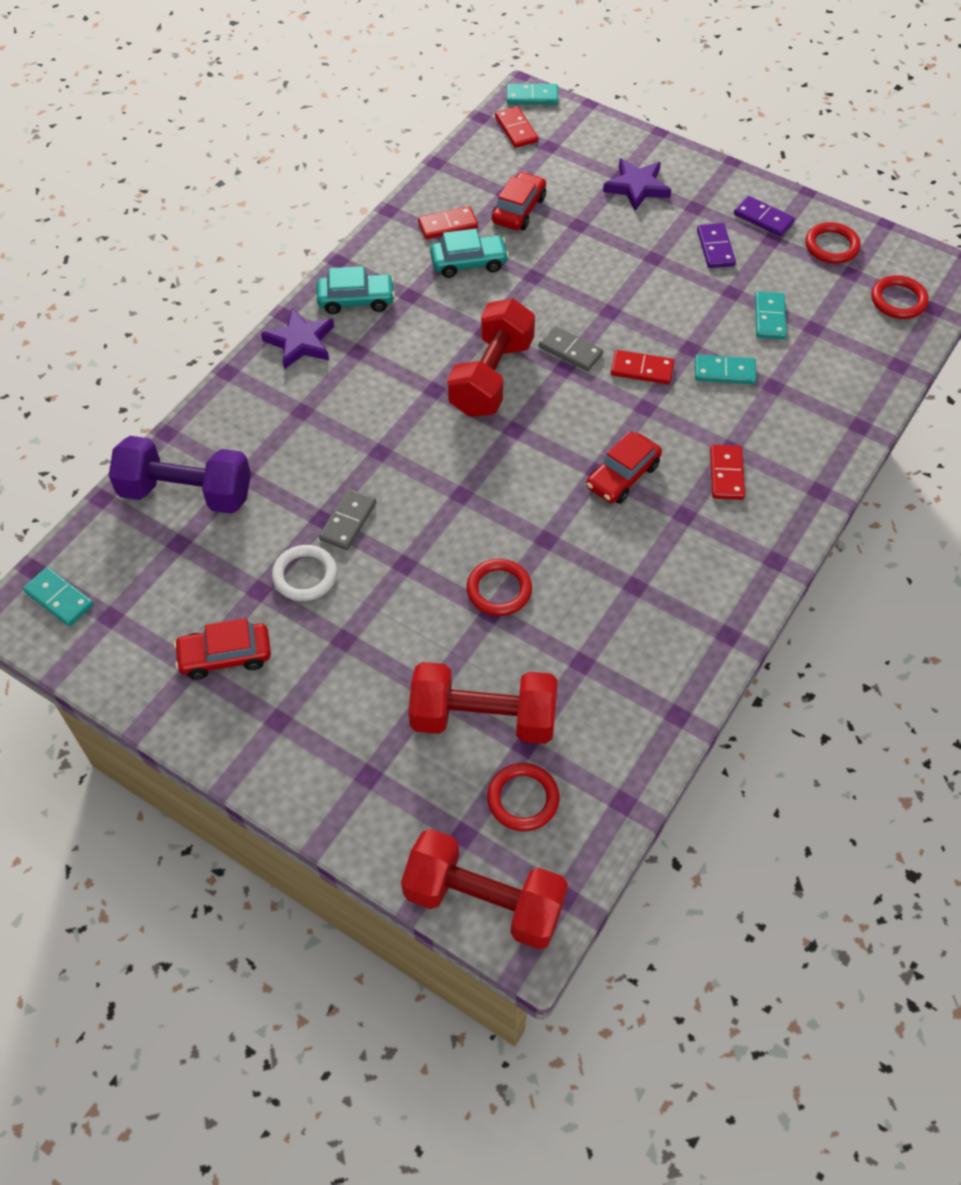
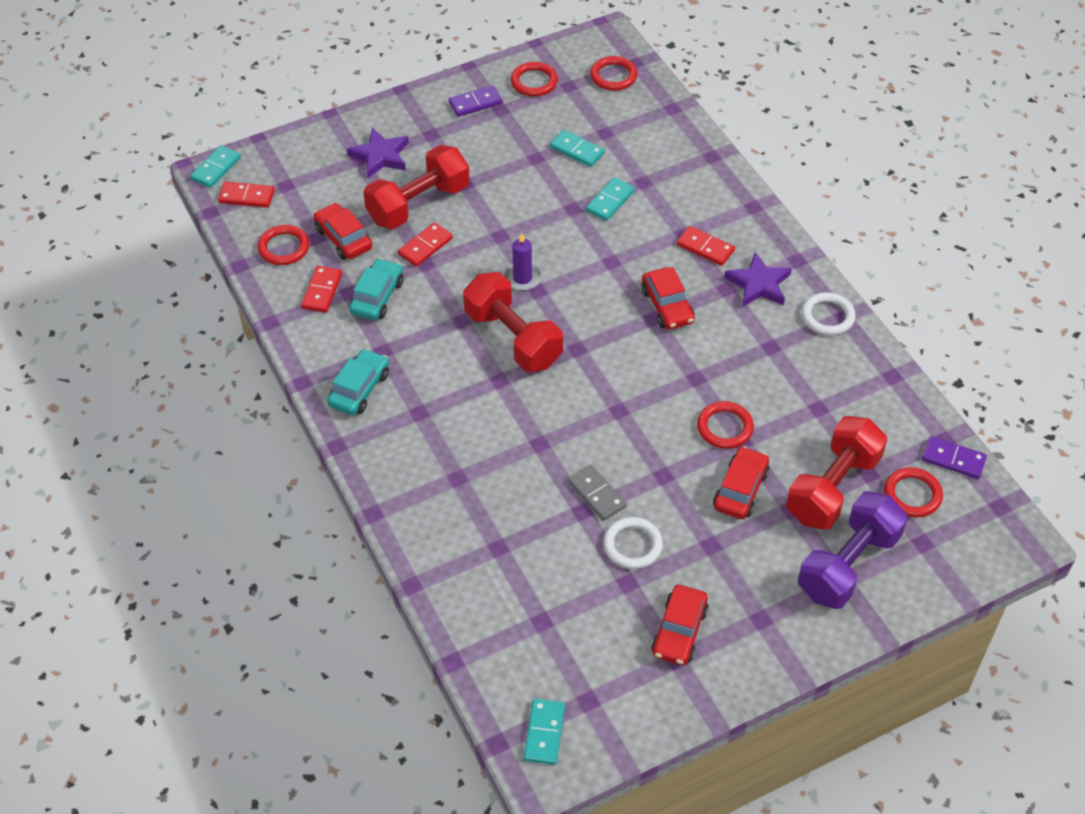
camera: 60 degrees left, 5 degrees down
turquoise domino [23,567,94,626] -> turquoise domino turned 60 degrees counterclockwise [524,699,565,765]
purple dumbbell [109,436,251,514] -> purple dumbbell moved to [798,491,908,609]
purple star [261,308,334,369] -> purple star moved to [724,252,792,307]
red dumbbell [401,829,568,950] -> red dumbbell moved to [363,145,470,229]
grey domino [539,326,603,371] -> purple candle [503,233,542,291]
red domino [611,350,674,384] -> red domino moved to [398,222,453,267]
purple domino [697,223,736,268] -> purple domino moved to [922,436,987,479]
none -> red ring [257,225,310,265]
none -> red car [713,446,769,519]
none -> white ring [802,292,856,336]

